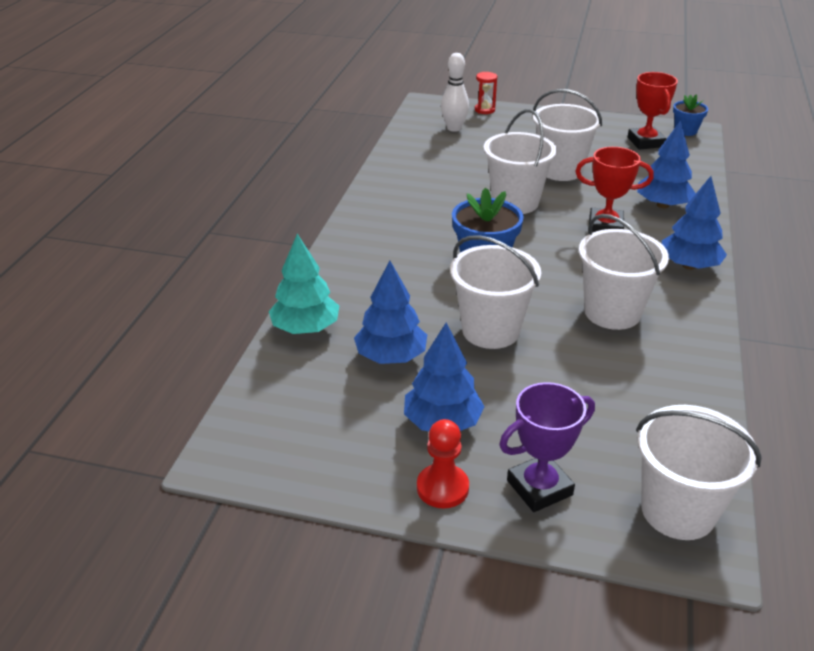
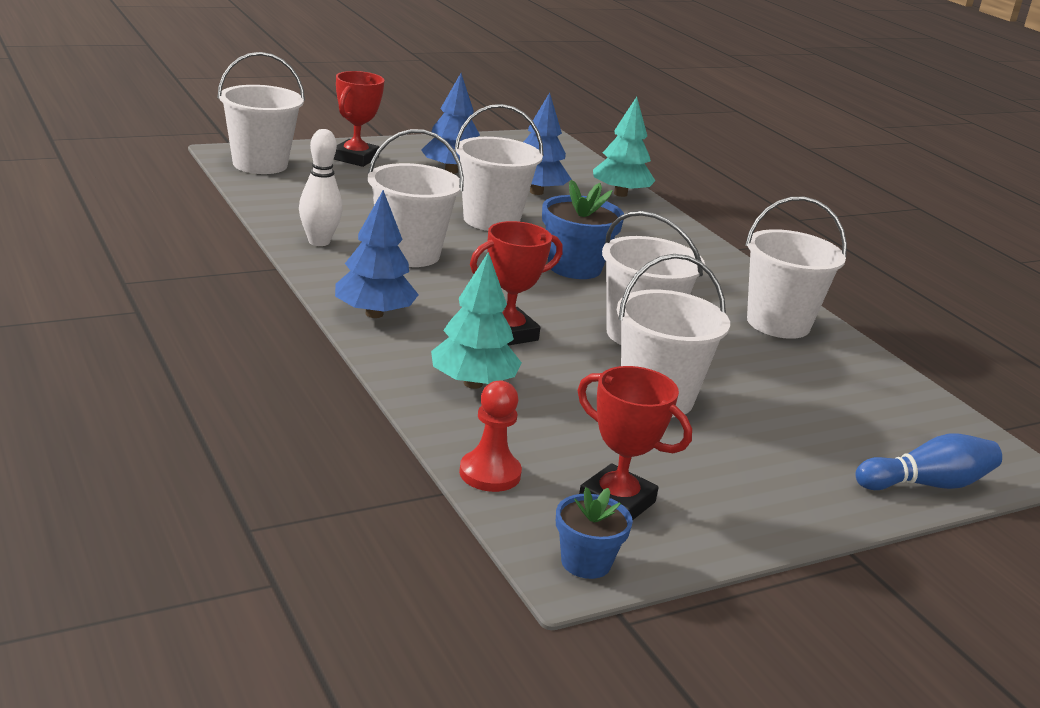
camera: 135 degrees right, 10 degrees down
red pawn [417,419,469,508] -> red pawn moved to [459,381,522,492]
white bowling pin [441,53,469,132] -> white bowling pin moved to [299,129,343,246]
red hourglass [475,72,497,114] -> blue bowling pin [855,433,1002,490]
purple trophy [499,382,595,512] -> red trophy [334,71,385,167]
blue tree [637,120,696,208] -> turquoise tree [431,252,522,389]
none -> white bucket [745,197,847,339]

